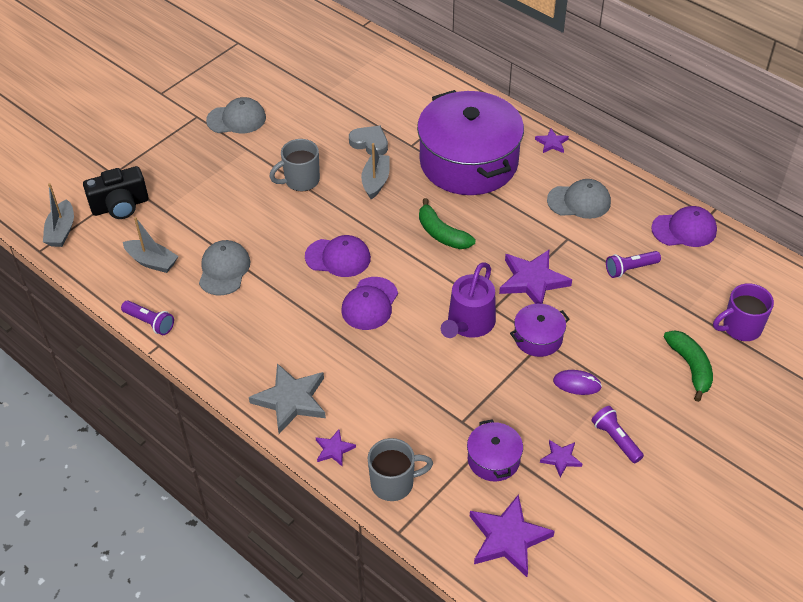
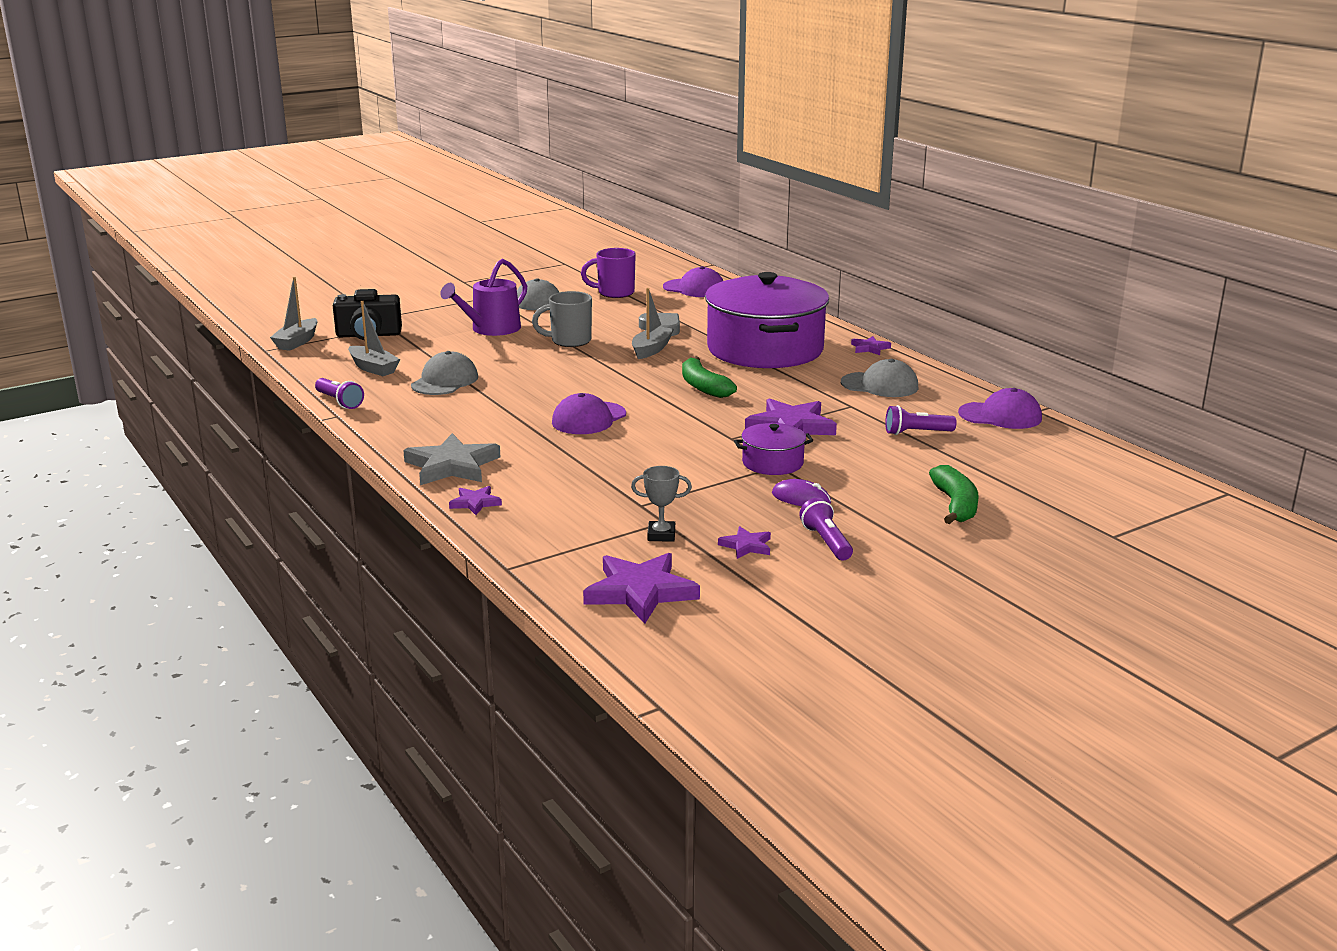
camera: 15 degrees right, 25 degrees down
purple cap [305,235,371,277] -> purple cap moved to [663,266,723,297]
grey mug [367,438,433,501] -> none
purple watering can [441,262,496,338] -> purple watering can moved to [440,259,527,336]
purple pot [467,419,523,482] -> grey trophy [631,466,692,542]
purple mug [713,283,774,341] -> purple mug moved to [581,248,636,298]

